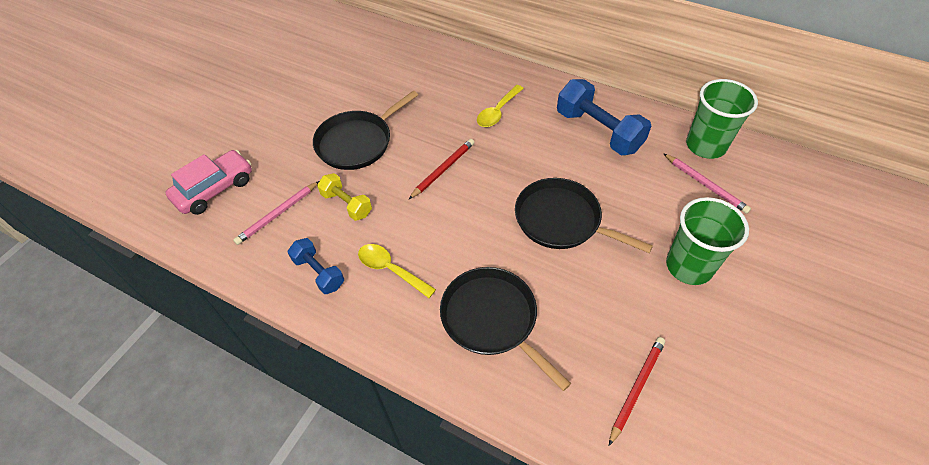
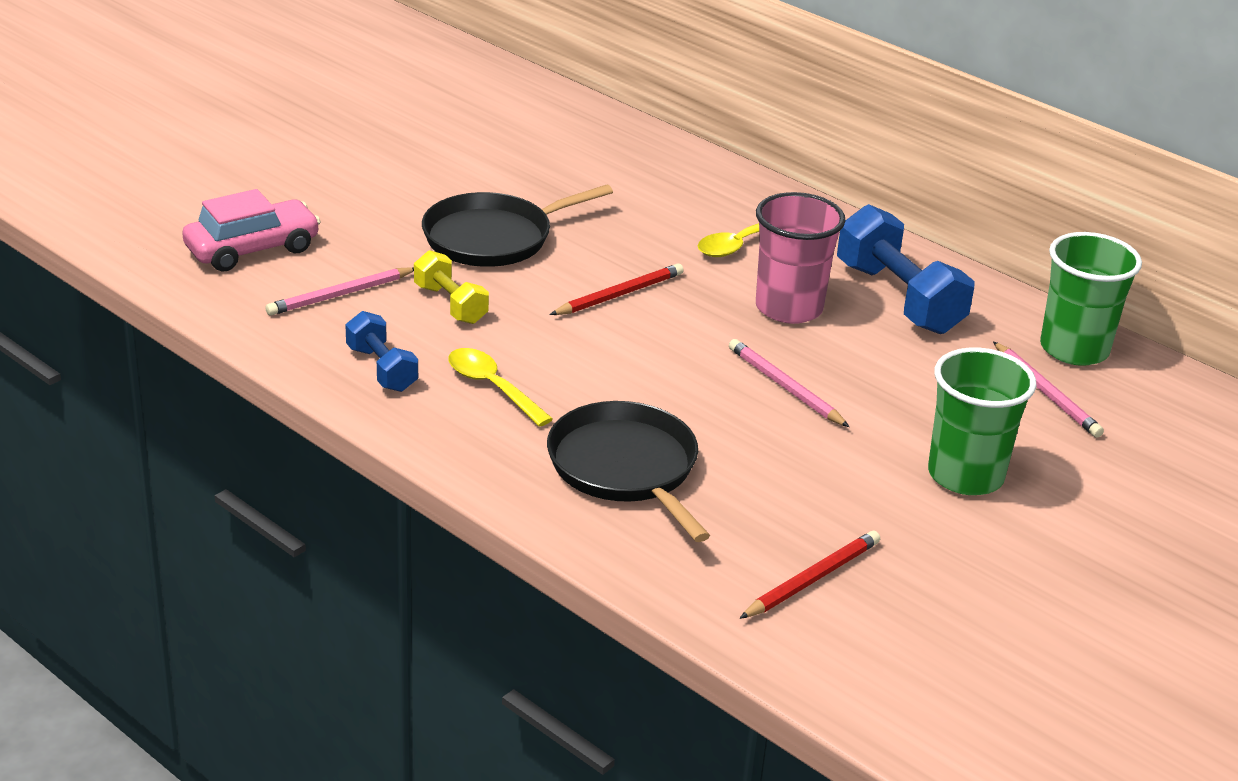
camera: 10 degrees right, 20 degrees down
black pan [515,178,653,253] -> pink pencil [729,339,849,427]
none -> pink cup [756,192,845,324]

